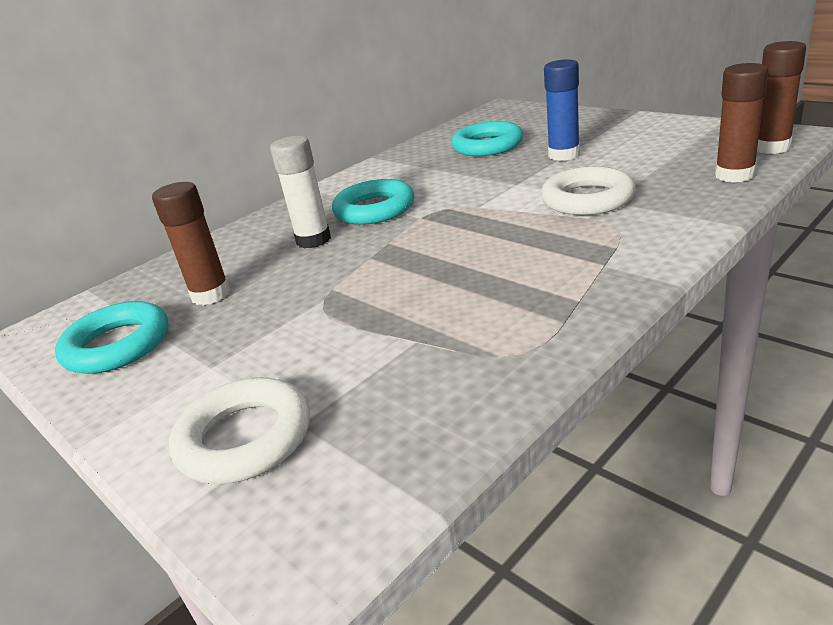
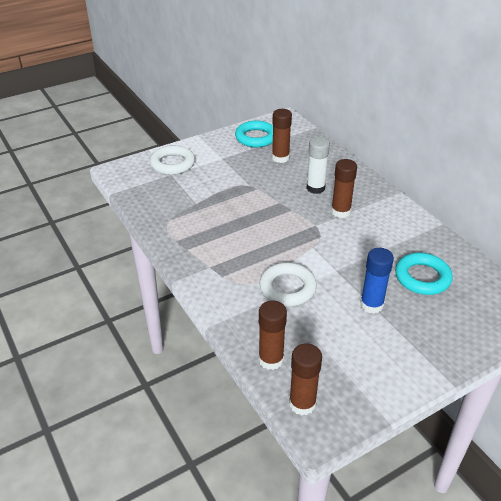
camera: 100 degrees right, 10 degrees up
turquoise ring [332,179,414,225] -> brown glue stick [331,159,357,218]

